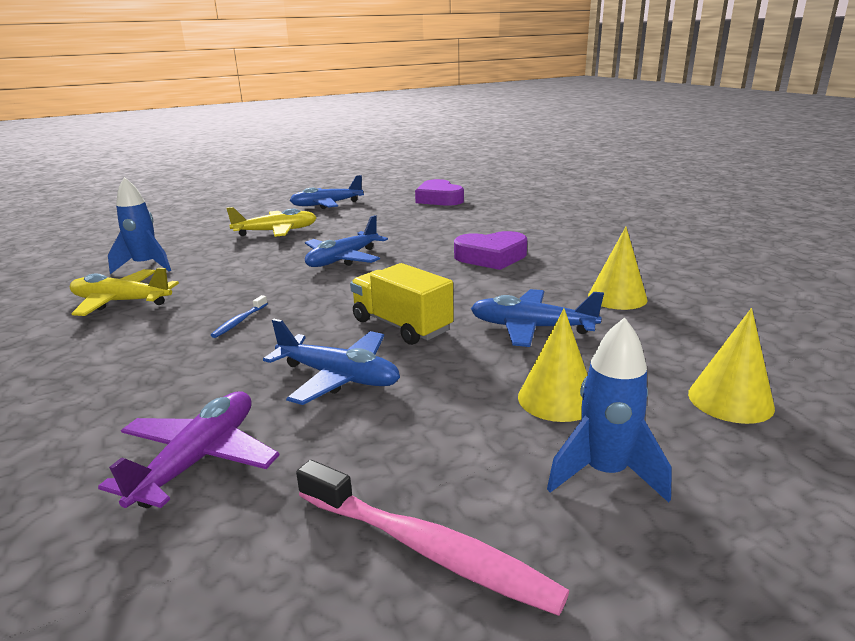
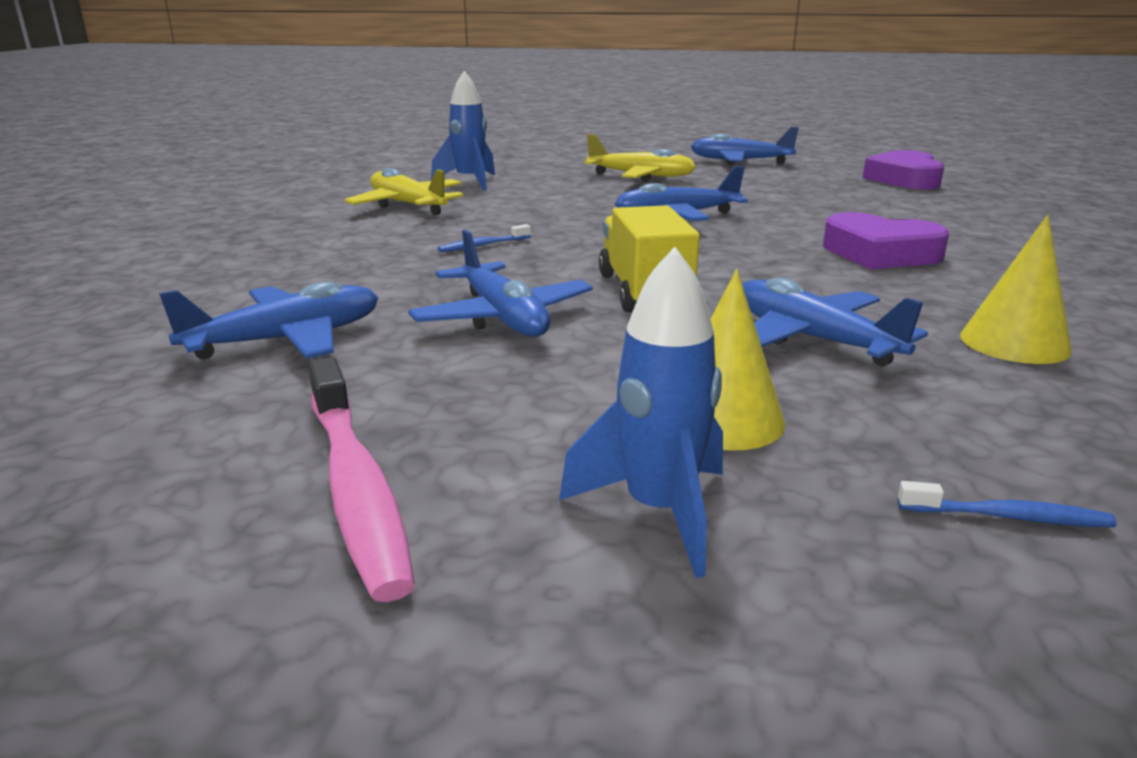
camera: 35 degrees right, 0 degrees up
purple plane [98,391,280,508] -> blue plane [159,282,379,359]
yellow cone [688,308,775,424] -> blue toothbrush [898,481,1117,527]

